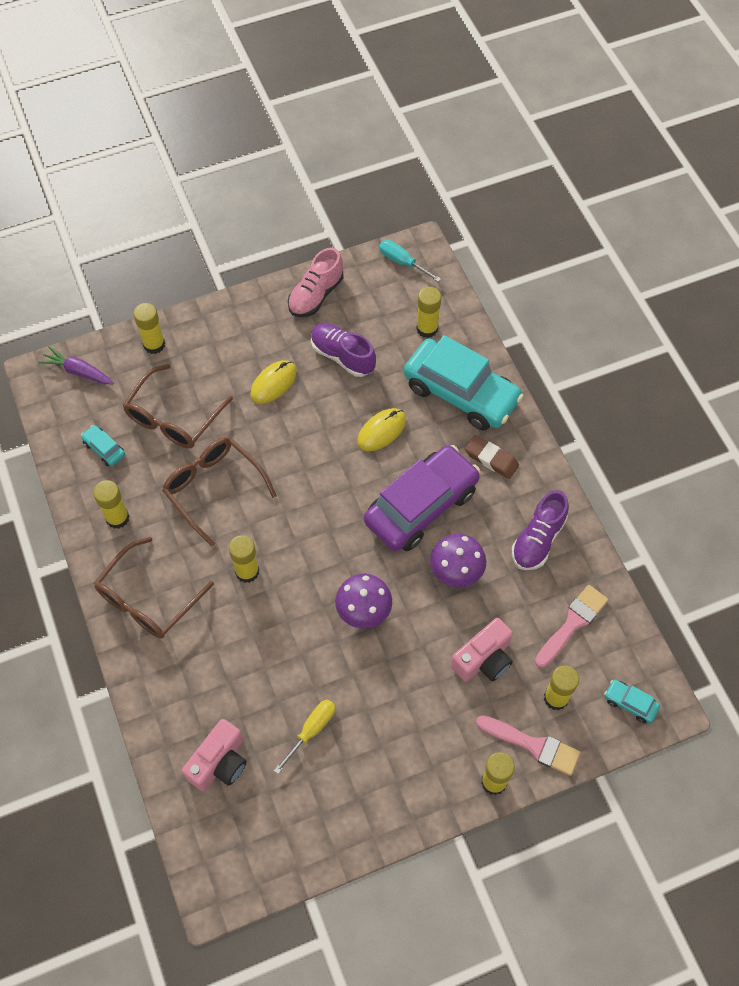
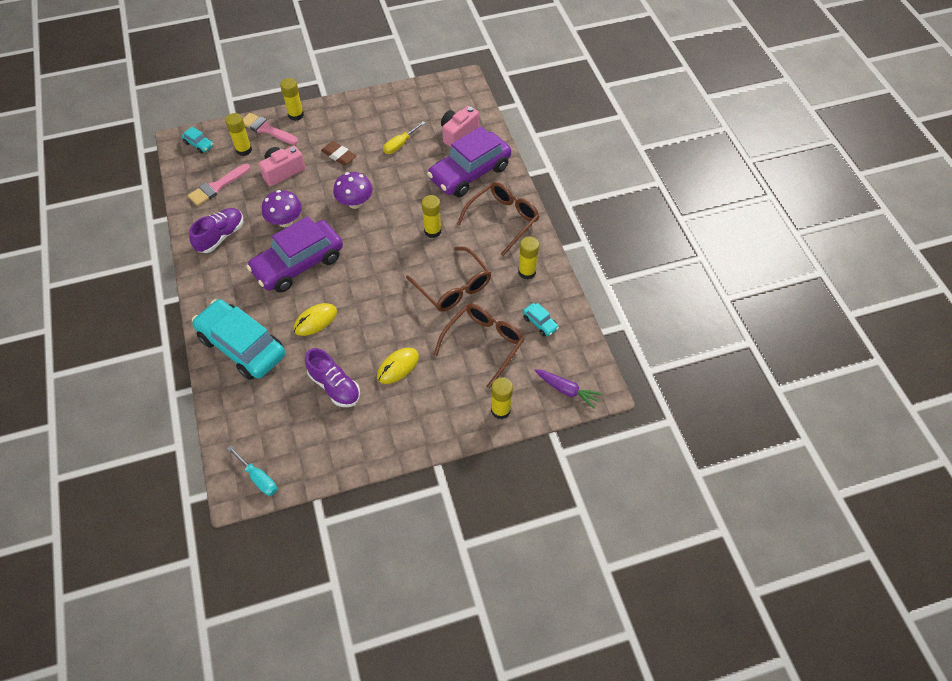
camera: 175 degrees left, 5 degrees down
pink shoe [288,248,343,317] -> none
yellow glue stick [416,287,441,338] -> none
brown eraser [465,435,519,479] -> brown eraser moved to [321,141,356,166]
none -> purple car [427,126,511,197]

